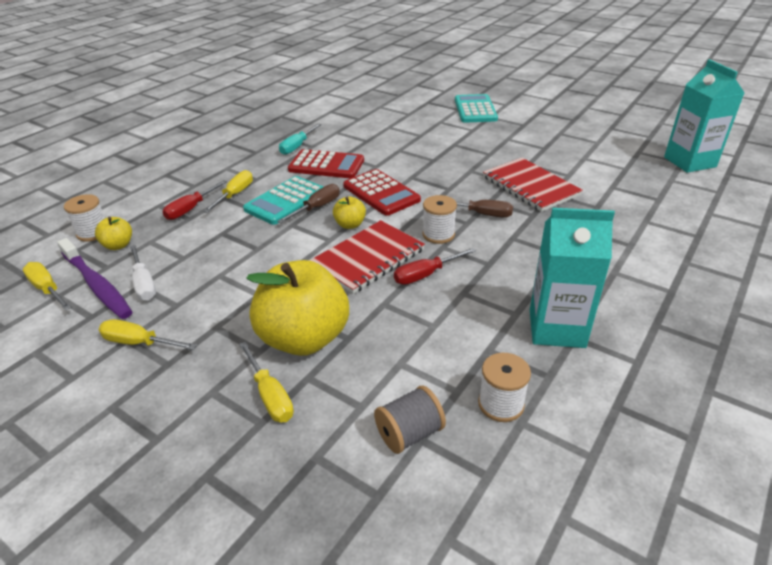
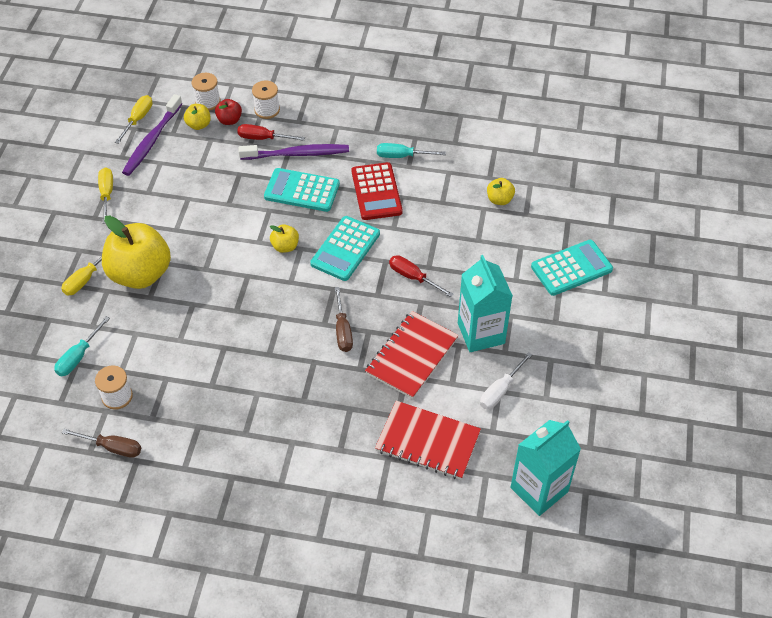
camera: 65 degrees right, 15 degrees up
white screwdriver [130,245,156,300] -> white screwdriver moved to [480,352,532,409]
yellow screwdriver [203,170,253,213] -> purple toothbrush [238,144,349,160]
brown screwdriver [277,184,340,223] -> brown screwdriver moved to [62,429,141,458]
red notebook [309,220,425,294] -> red notebook moved to [375,401,481,480]
red calculator [343,169,421,216] -> turquoise calculator [310,216,380,281]
grey spool [374,386,446,454] -> turquoise screwdriver [54,316,110,376]
red screwdriver [394,248,476,285] -> red screwdriver moved to [389,255,454,297]
white spool [422,195,457,244] -> white spool moved to [252,80,280,119]
turquoise carton [530,208,615,348] -> turquoise carton moved to [458,255,513,352]
none -> red apple [215,99,242,125]
none -> yellow apple [487,178,515,205]

